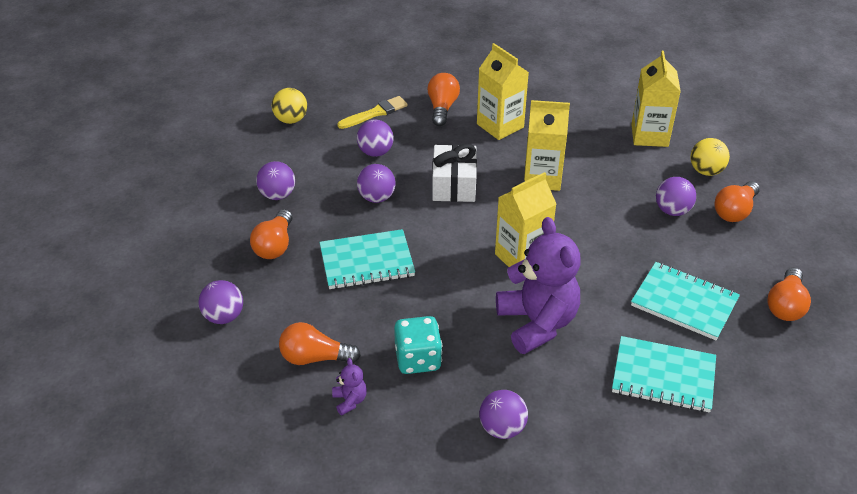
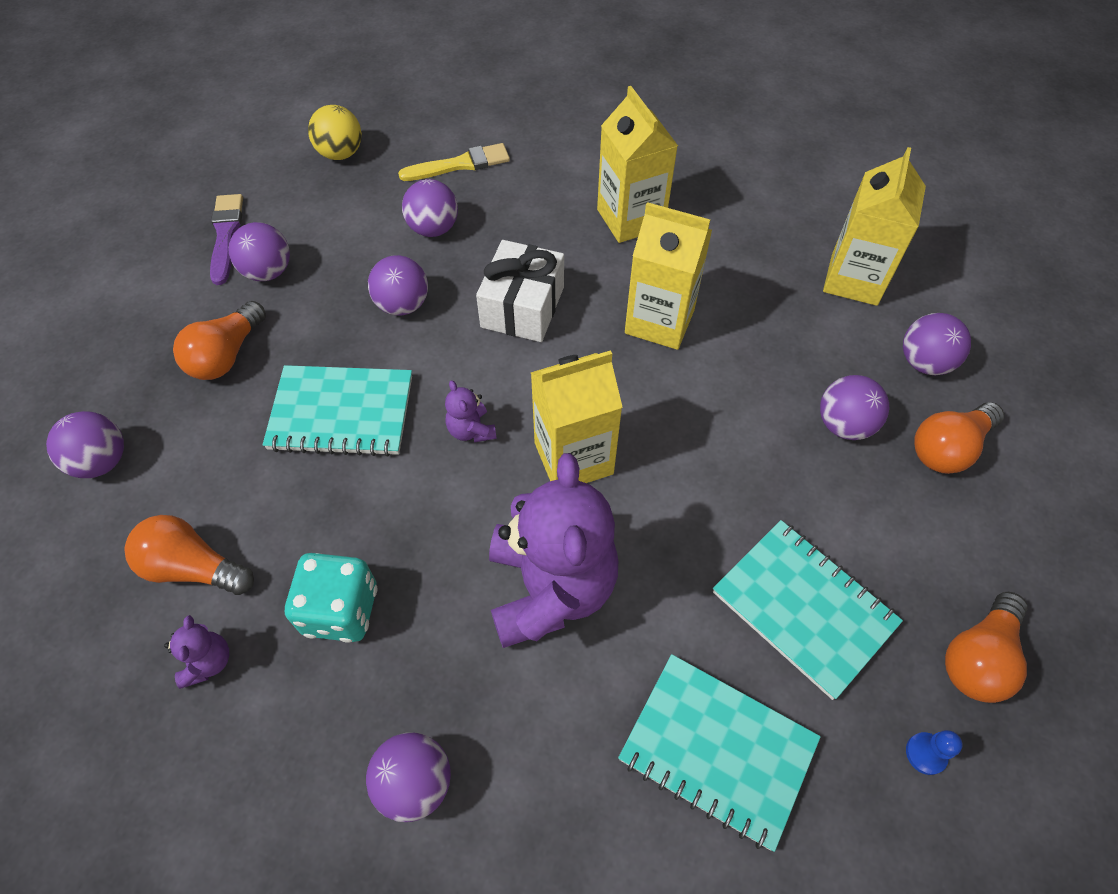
camera: 15 degrees right, 15 degrees up
orange light bulb [427,73,460,126] -> none
yellow ball [690,138,730,176] -> purple ball [903,313,971,375]
none -> purple brush [210,194,243,285]
none -> purple teddy bear [445,380,497,442]
none -> blue pawn [906,730,963,775]

